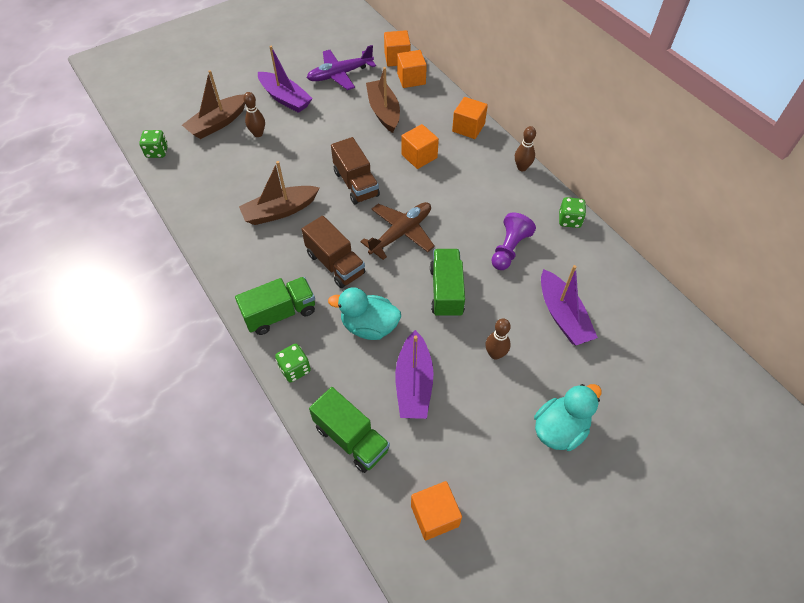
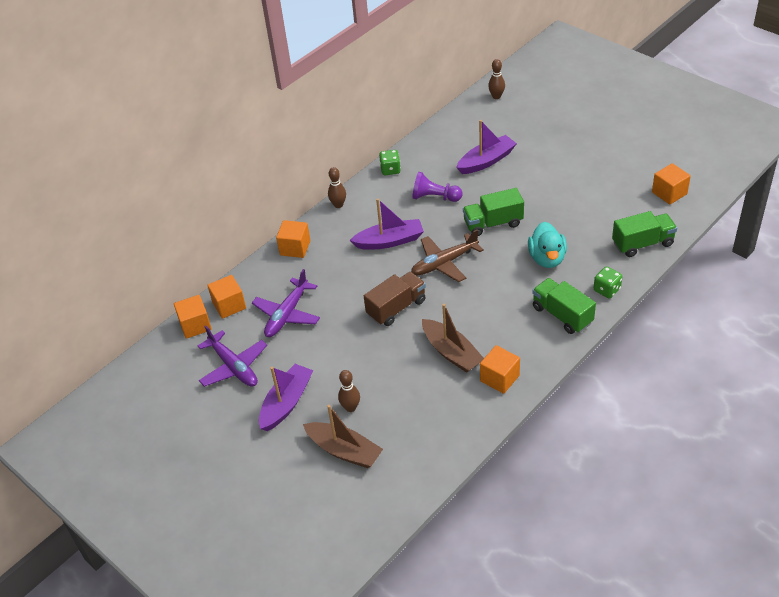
camera: 100 degrees left, 10 degrees down
green dice [139,130,168,158] -> none
brown truck [302,216,365,288] -> none
green truck [309,387,390,473] -> green truck turned 45 degrees clockwise [612,211,677,257]
brown plane [360,202,435,260] -> brown plane turned 60 degrees counterclockwise [411,229,484,282]
brown boat [366,67,400,133] -> purple plane [252,269,320,337]
purple boat [395,330,434,419] -> purple boat moved to [349,199,424,250]
orange cube [401,124,439,169] -> orange cube moved to [480,345,520,394]
brown bowling pin [485,318,511,360] -> brown bowling pin moved to [488,59,505,99]
turquoise duck [534,384,602,451] -> none

